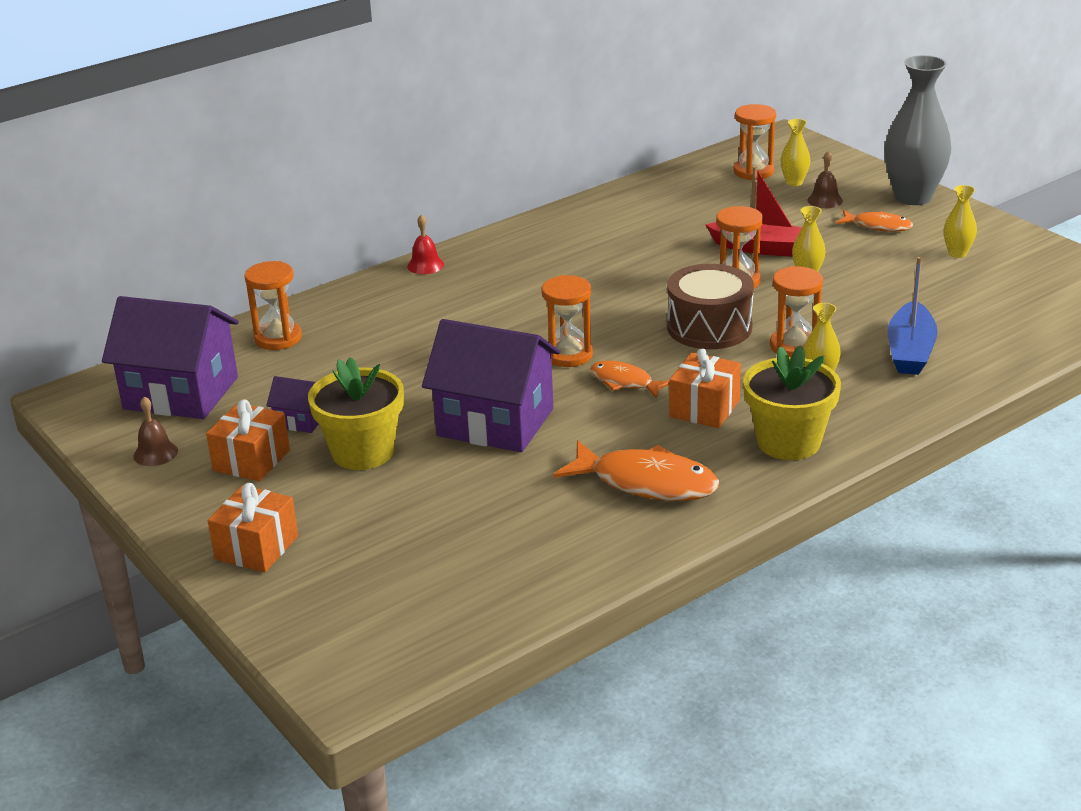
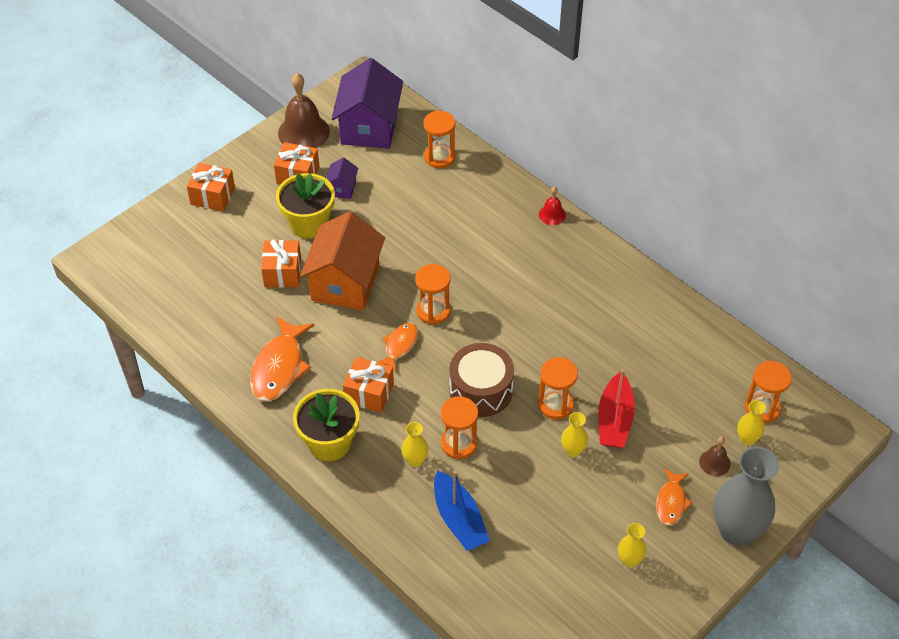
camera: 80 degrees right, 20 degrees up
brown bell [133,396,178,466] -> brown bell [278,73,330,148], size x2.01
purple house [422,319,560,452] -> orange house [300,211,385,310]
blue boat [888,257,938,375] -> blue boat turned 120 degrees counterclockwise [434,470,490,551]
none -> orange gift [261,239,301,288]

